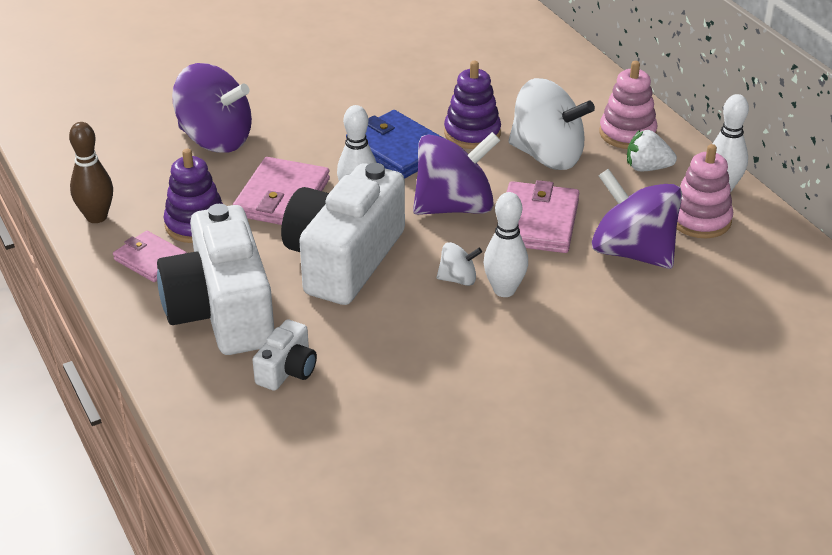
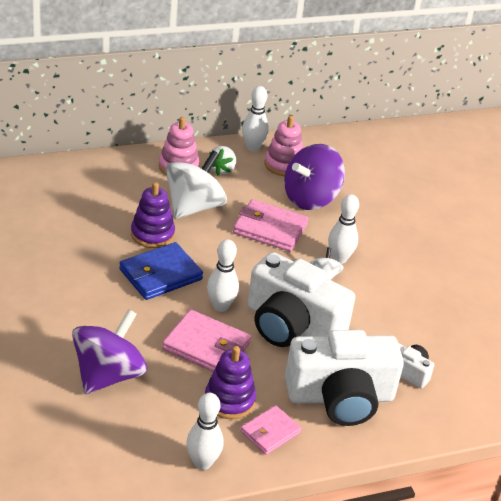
camera: 85 degrees left, 0 degrees up
brown bowling pin [69,122,113,223] -> white bowling pin [186,393,224,470]
purple spinning top [413,132,500,215] -> none

